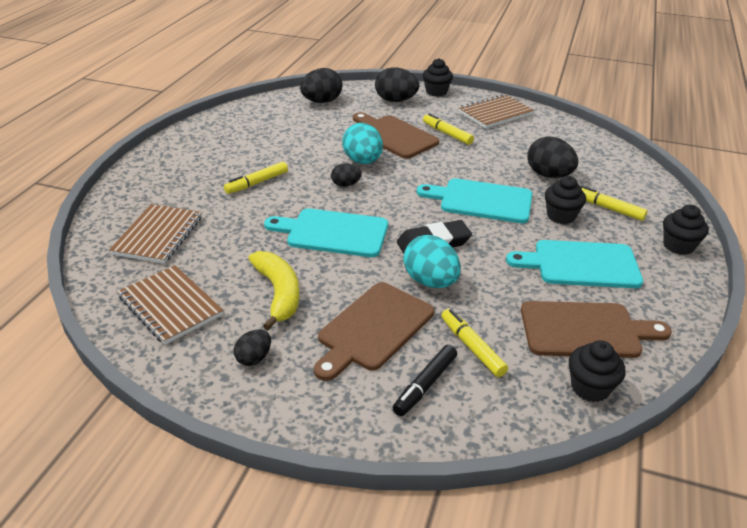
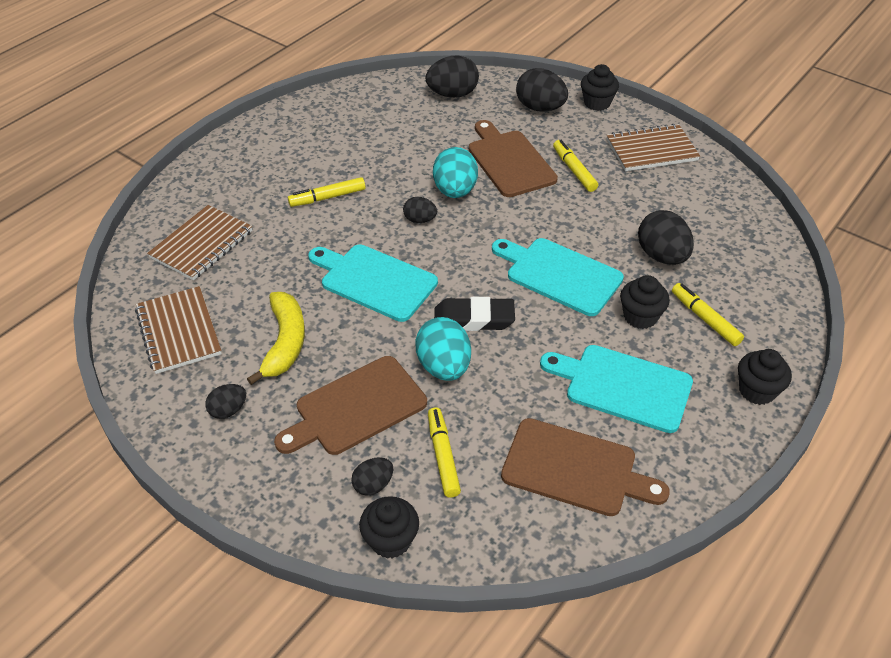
camera: 20 degrees right, 10 degrees up
black marker [393,345,457,416] -> black egg [351,457,393,496]
black cupcake [569,340,626,402] -> black cupcake moved to [359,496,419,559]

